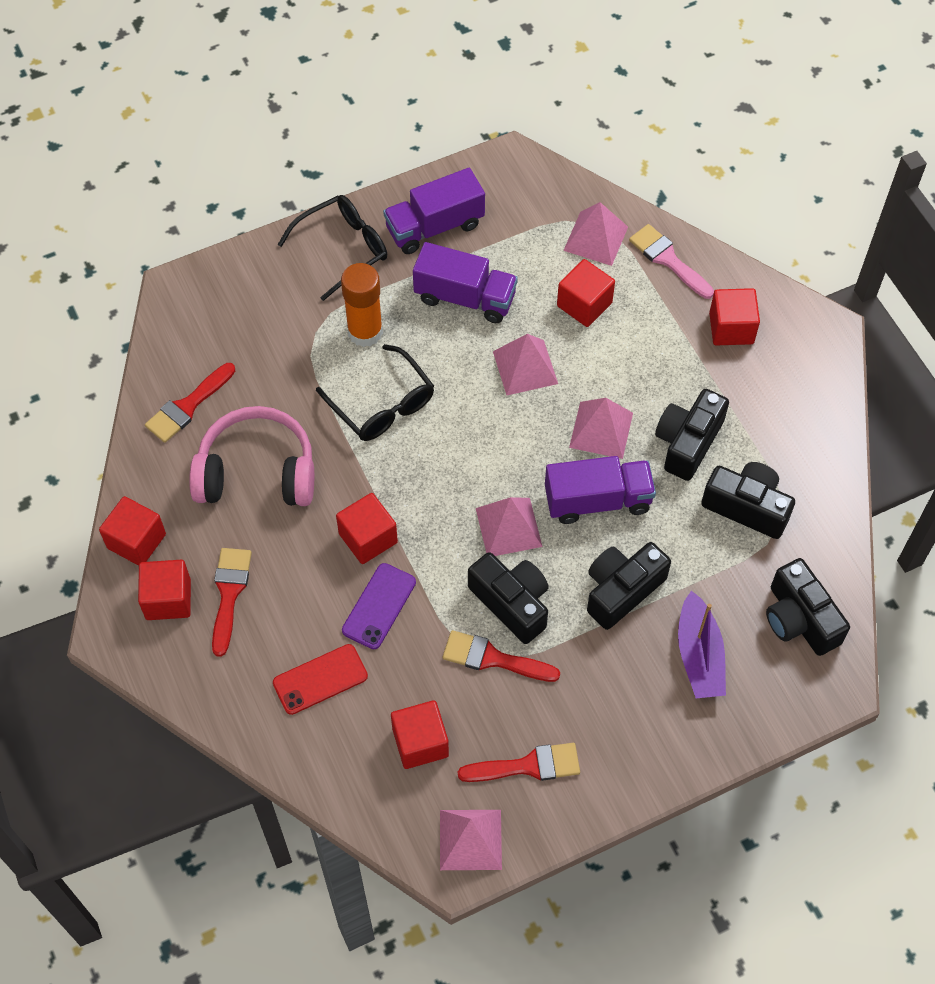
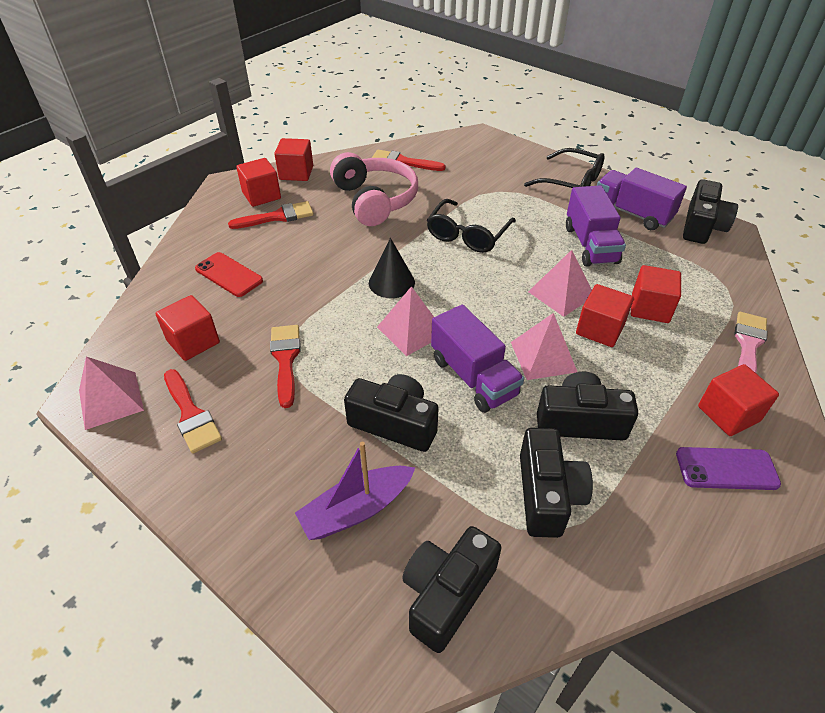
camera: 65 degrees right, 15 degrees down
red cube [336,493,398,564] -> red cube moved to [576,284,634,347]
orange glue stick [341,263,383,347] -> none
purple phone [342,563,416,649] -> purple phone moved to [676,447,781,490]
black camera [468,552,549,644] -> black camera moved to [683,179,738,244]
pink pyramid [563,202,628,266] -> none
none -> black cone [369,238,415,298]

